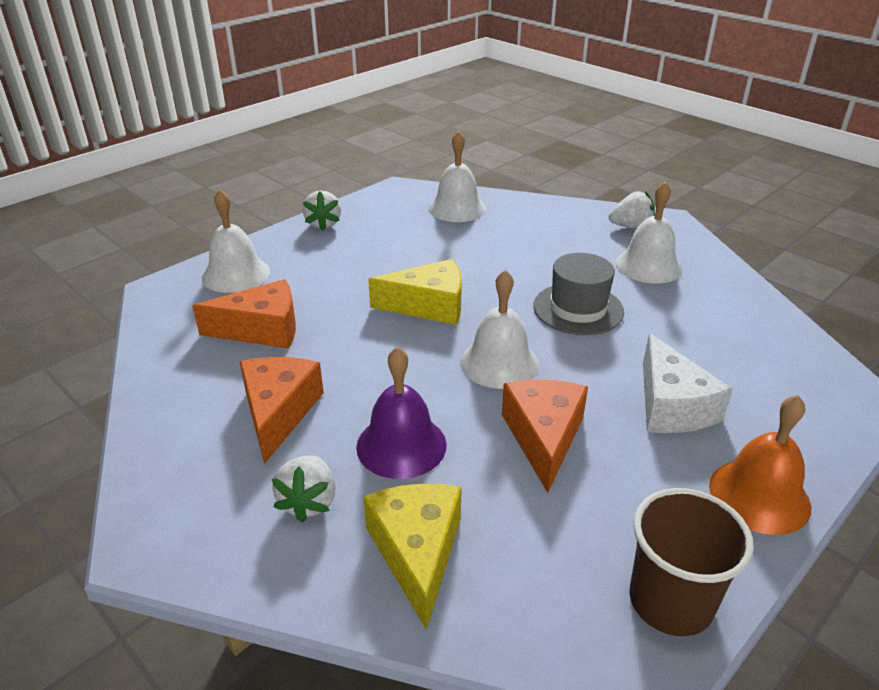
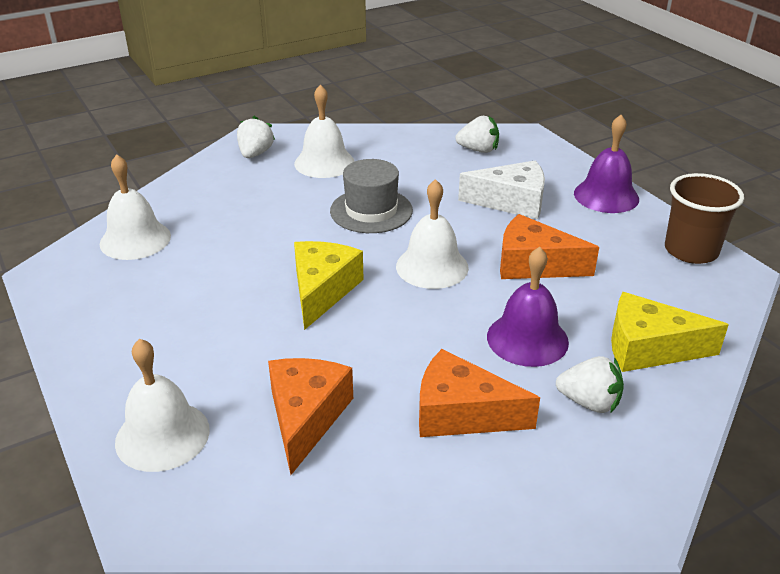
camera: 75 degrees left, 0 degrees up
white strawberry [303,190,341,231] -> white strawberry moved to [455,116,499,153]
orange bell [709,395,811,535] -> purple bell [574,115,639,213]

